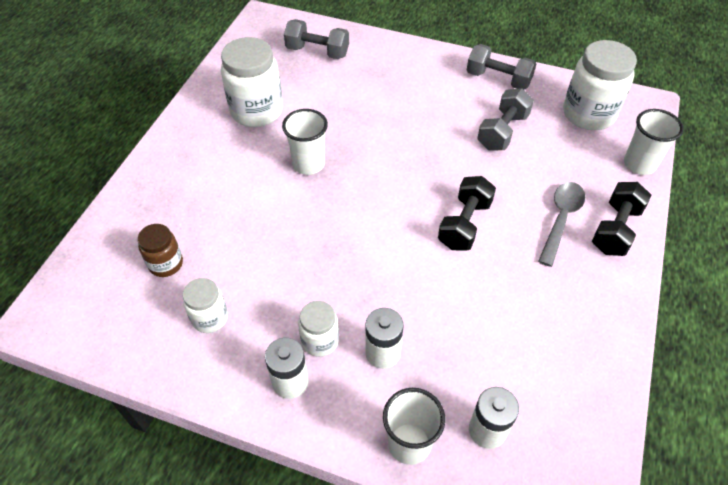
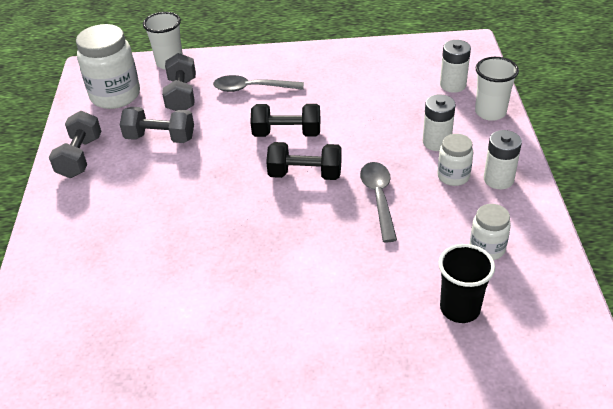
camera: 110 degrees left, 10 degrees down
brown jar [137,224,183,277] -> black cup [439,244,495,323]
white jar [221,37,283,127] -> none
white cup [282,109,328,175] -> none
grey dumbbell [284,19,349,59] -> grey dumbbell moved to [162,53,196,111]
black dumbbell [592,182,651,256] -> black dumbbell moved to [266,142,342,180]
none -> grey spoon [360,162,397,242]

